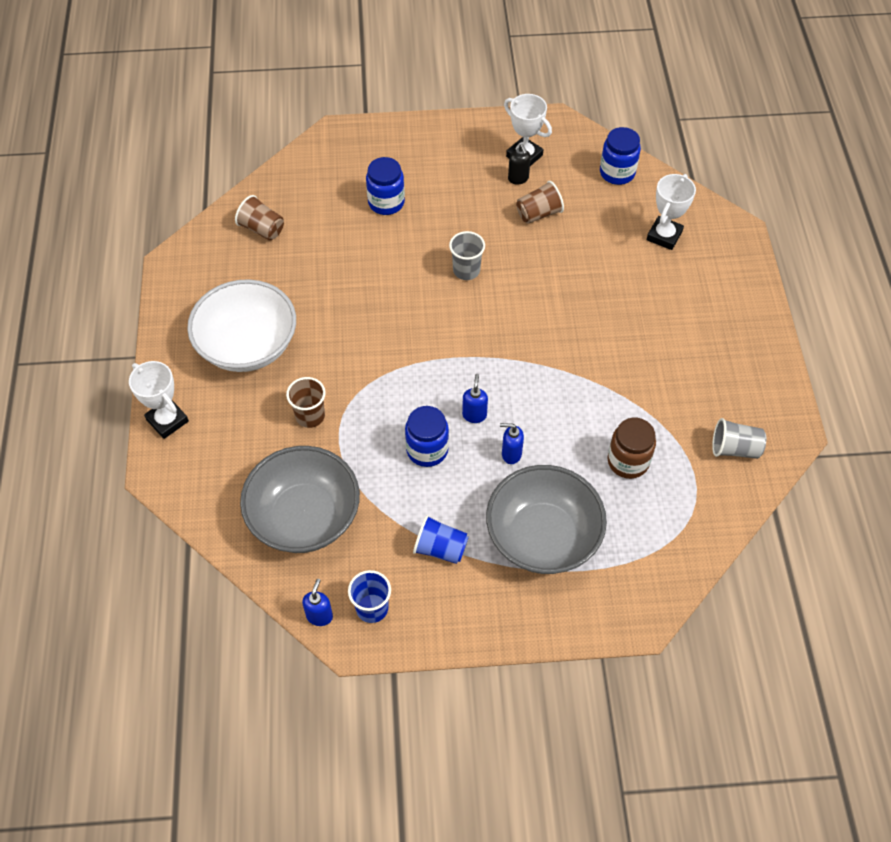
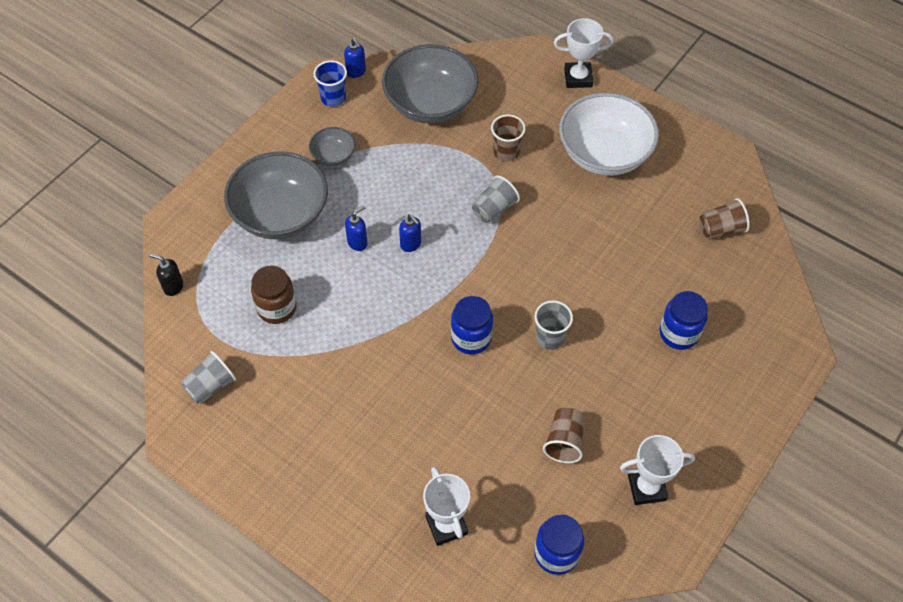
camera: 130 degrees right, 0 degrees up
blue jar [405,406,449,467] -> blue jar moved to [451,296,493,355]
blue cup [413,515,469,564] -> grey bowl [309,127,356,166]
black soap dispenser [508,144,531,184] -> black soap dispenser moved to [149,254,183,296]
none -> grey cup [472,175,520,224]

